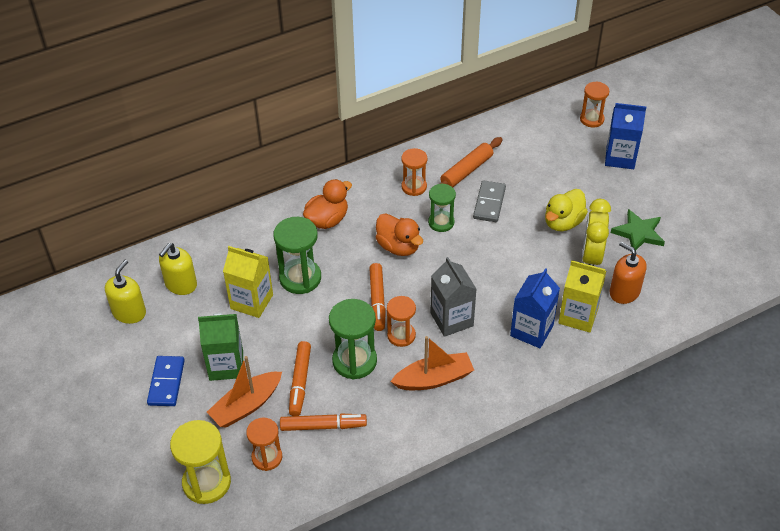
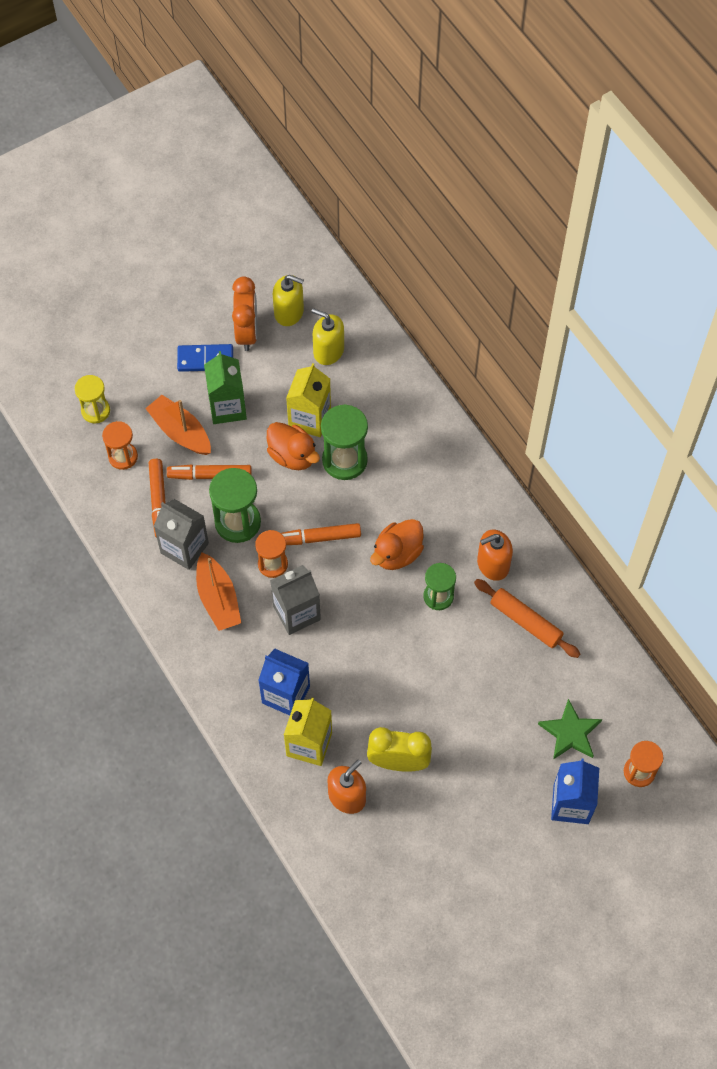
camera: 85 degrees right, 15 degrees up
yellow hourglass [170,420,231,504] -> yellow hourglass [75,375,110,423], size x0.65
orange duck [303,179,352,229] -> orange duck moved to [267,422,320,470]
orange hourglass [401,148,427,196] -> orange soap dispenser [477,530,513,581]
grey domino [473,180,506,222] -> none
yellow duck [545,189,588,231] -> none
green star [611,209,665,251] -> green star moved to [538,699,602,760]
none -> grey carton [154,499,209,570]
none -> orange clock [232,276,257,351]

